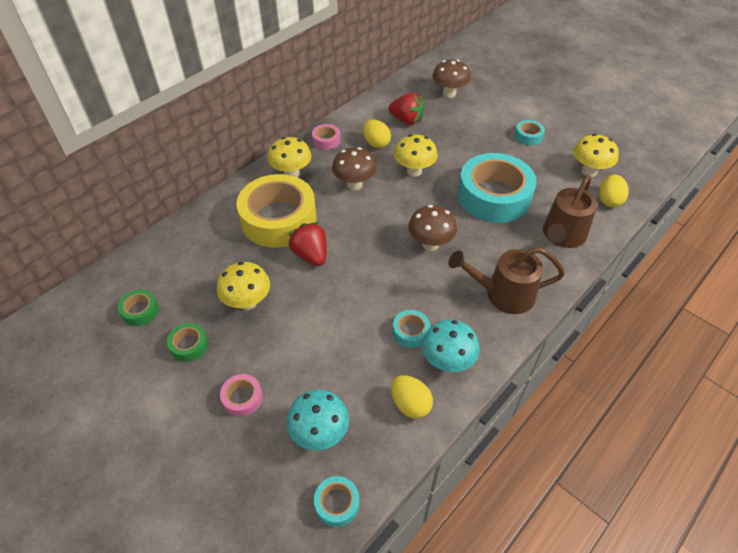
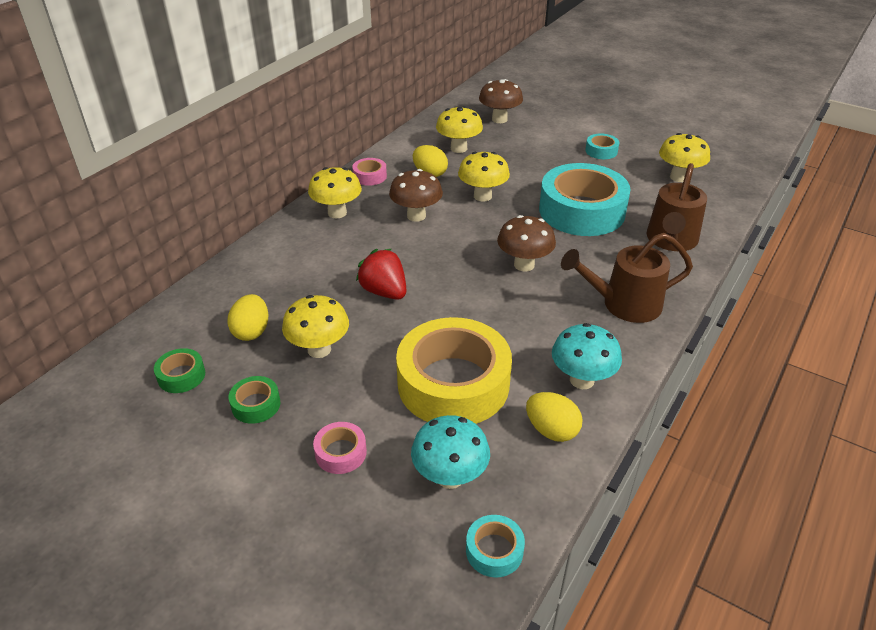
camera: 10 degrees left, 10 degrees down
yellow tape [237,174,317,248] -> yellow tape moved to [396,317,512,424]
red strawberry [388,93,425,125] -> yellow mushroom [436,106,483,153]
turquoise tape [393,310,430,348] -> none
yellow egg [599,174,629,207] -> yellow egg moved to [227,294,269,341]

